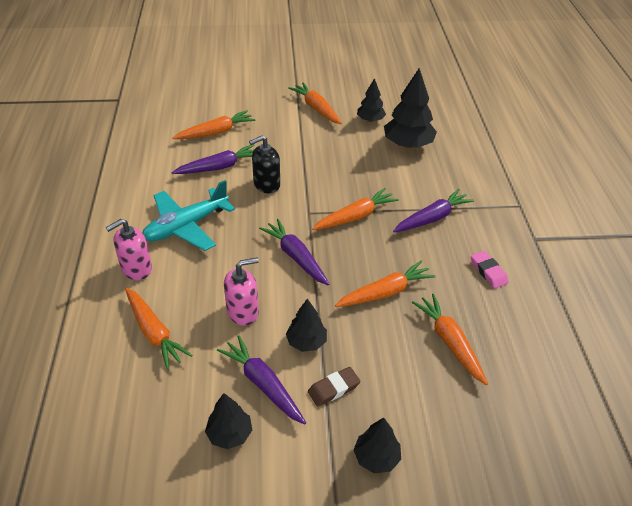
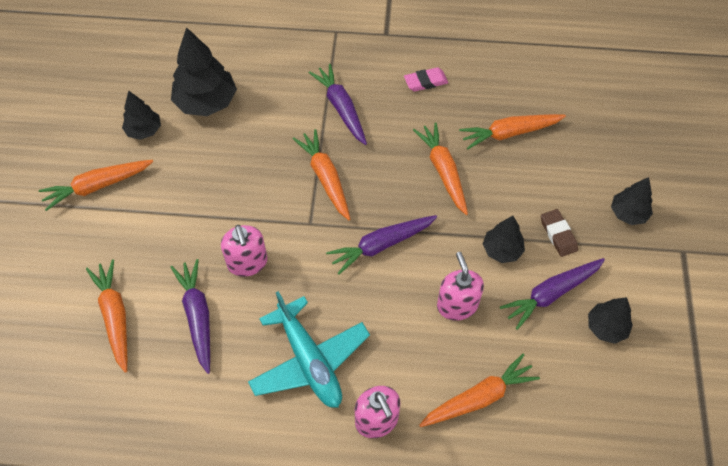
camera: 80 degrees left, 15 degrees up
black soap dispenser [249,135,280,193] -> pink soap dispenser [221,225,268,277]

